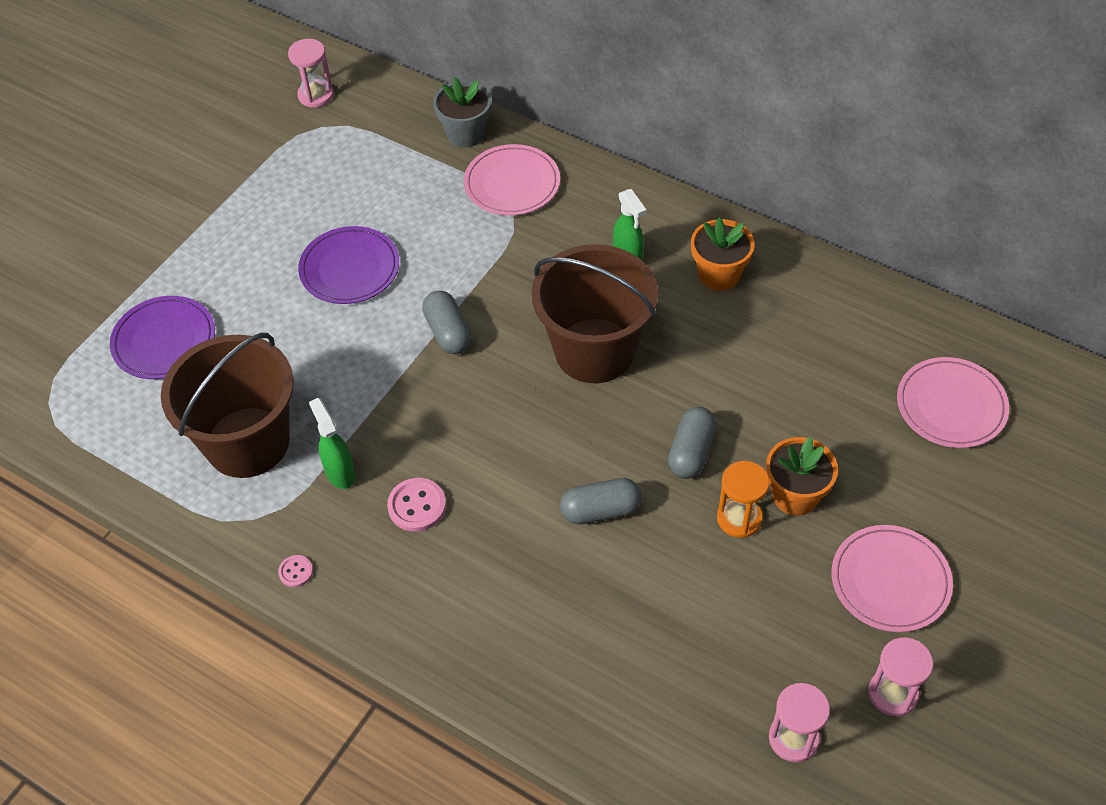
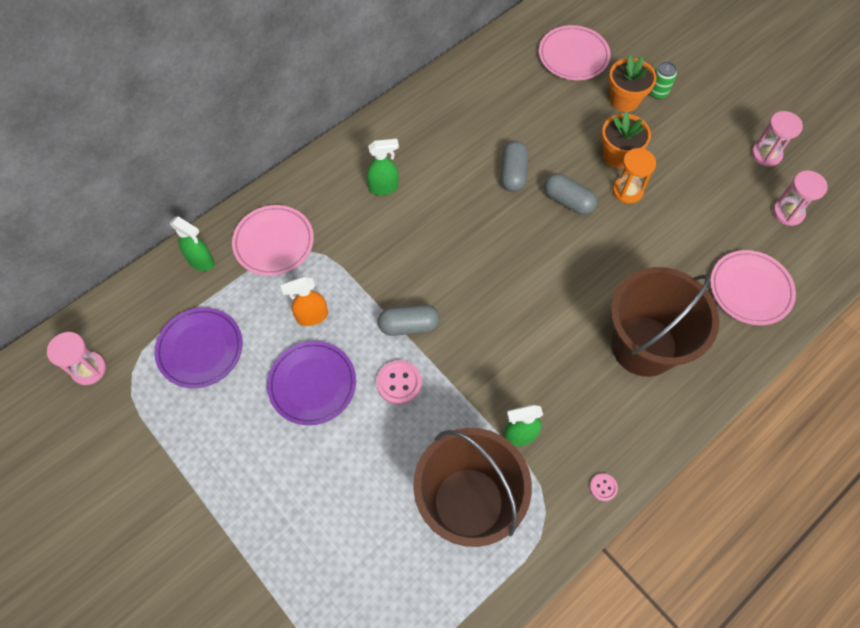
camera: 75 degrees left, 10 degrees up
purple plate [110,296,215,379] -> purple plate moved to [155,307,243,388]
pink button [387,478,446,532] -> pink button moved to [376,360,422,405]
grey flower pot [433,78,491,148] -> green spray bottle [170,216,214,271]
brown bucket [532,244,658,383] -> brown bucket moved to [611,267,719,377]
grey capsule [560,478,642,524] -> grey capsule moved to [501,141,528,192]
orange flower pot [691,217,755,291] -> orange flower pot moved to [609,55,656,112]
pink plate [832,525,953,632] -> pink plate moved to [710,250,796,325]
none -> orange spray bottle [280,277,328,326]
none -> green can [650,61,677,99]

